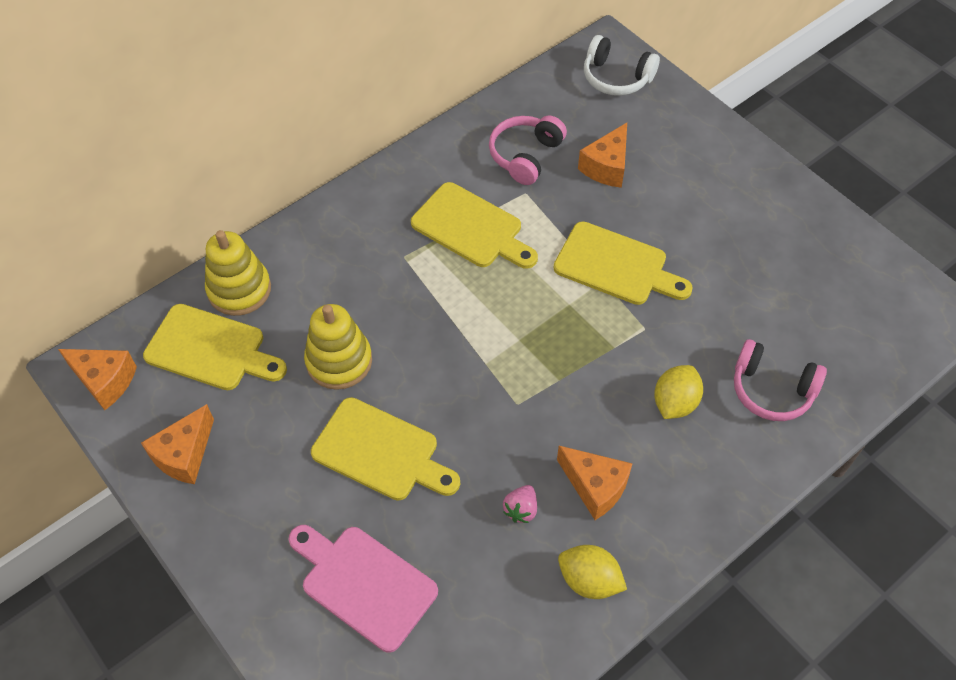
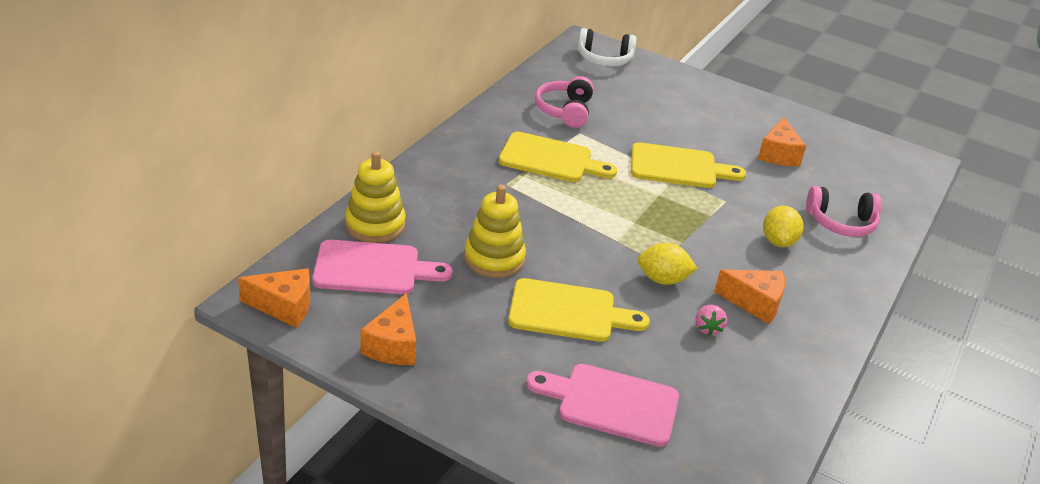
camera: 25 degrees left, 20 degrees down
yellow cutting board [143,304,287,390] -> pink cutting board [312,240,453,294]
yellow lemon [558,545,627,599] -> yellow lemon moved to [637,243,698,285]
orange cheese [578,123,627,188] -> orange cheese moved to [758,117,806,166]

